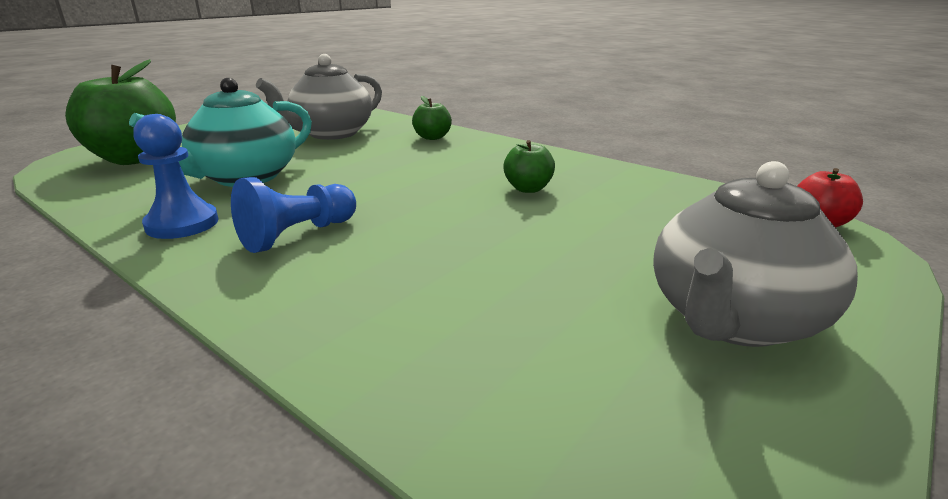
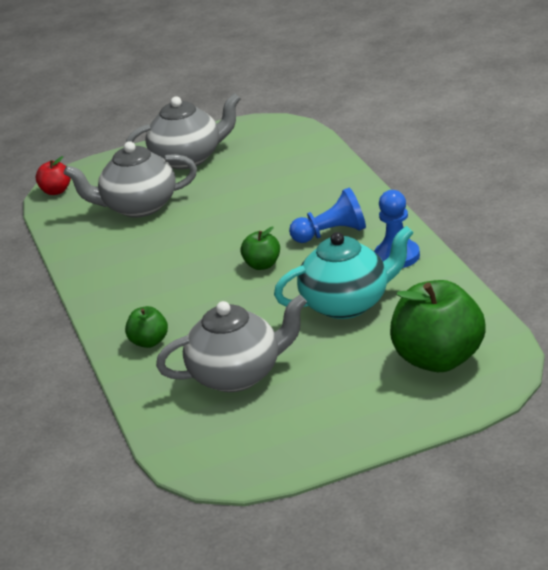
camera: 145 degrees left, 5 degrees up
green apple [503,140,555,193] -> green apple moved to [241,227,280,270]
none -> grey teapot [64,141,197,217]

